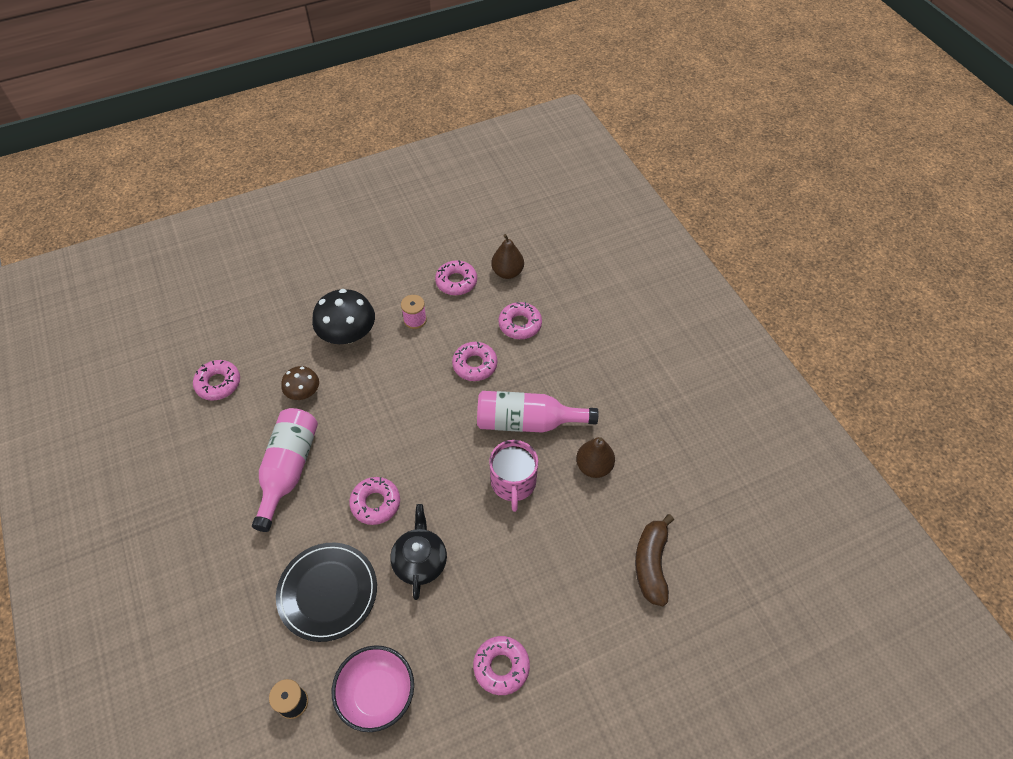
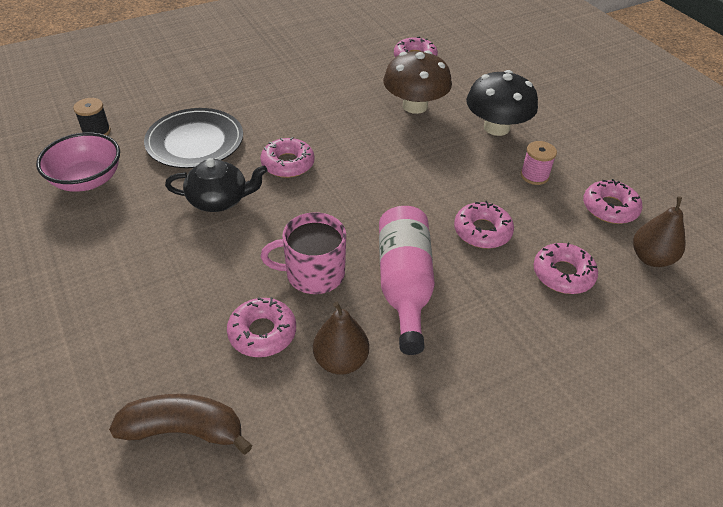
camera: 85 degrees right, 10 degrees down
pink bottle [252,408,318,532] -> none
brown mushroom [281,366,319,400] -> brown mushroom [383,50,452,114], size x1.73
pink donut [473,636,530,695] -> pink donut moved to [227,297,296,357]

